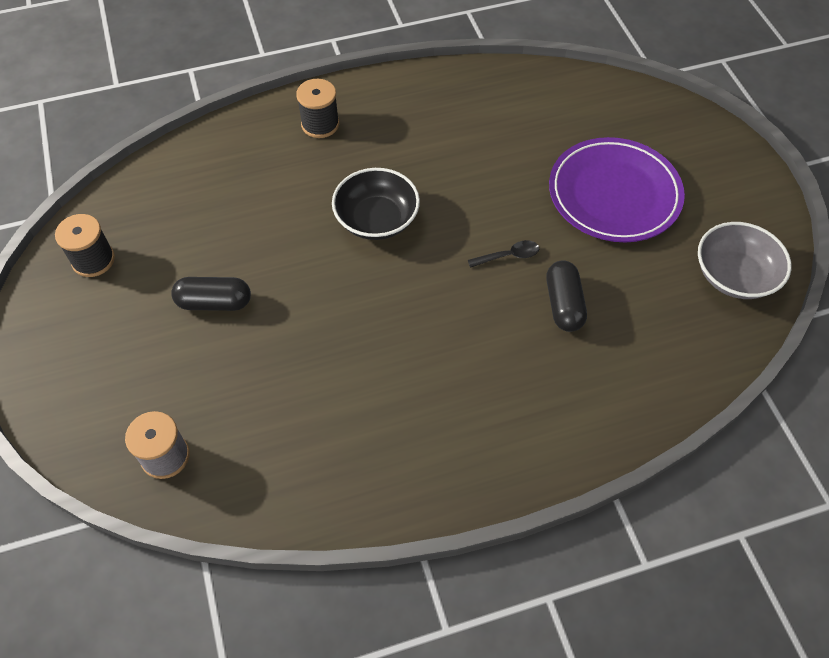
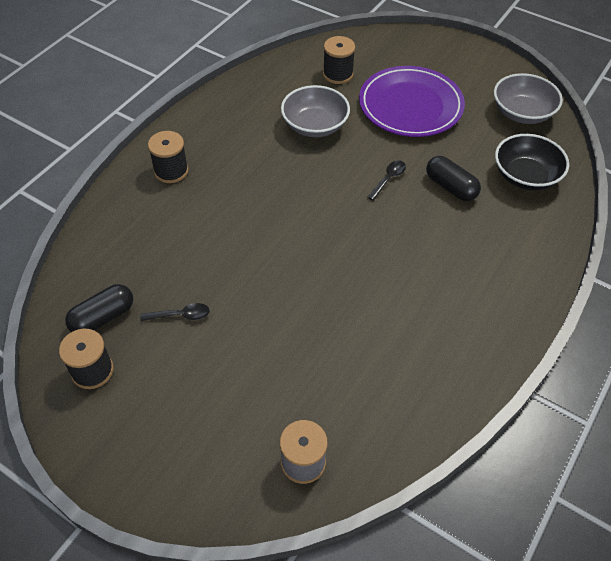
camera: 40 degrees left, 5 degrees down
black capsule [171,277,251,311] -> black capsule moved to [65,284,133,332]
black bowl [332,168,420,240] -> black bowl moved to [495,134,569,191]
none -> black spoon [140,303,210,321]
none -> grey bowl [281,85,350,137]
none -> black spool [323,36,355,84]

